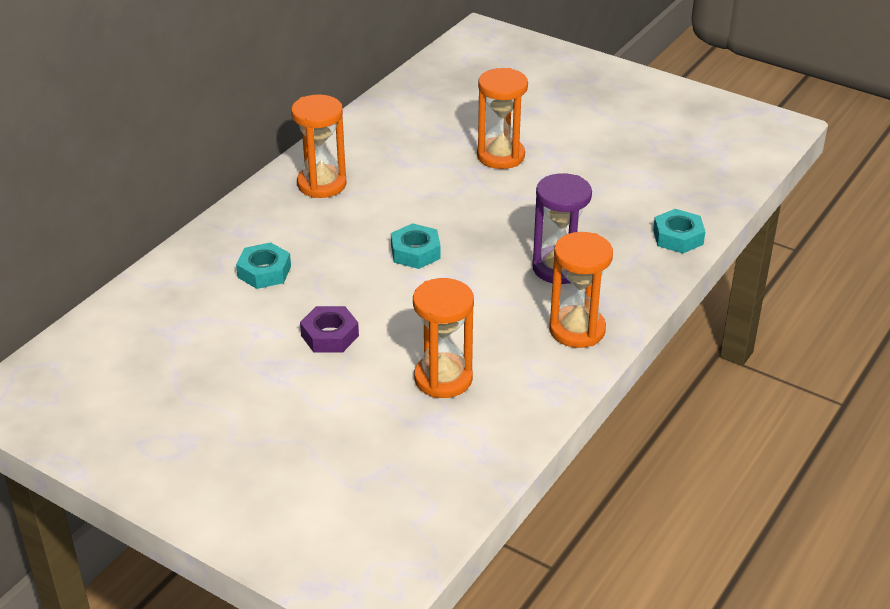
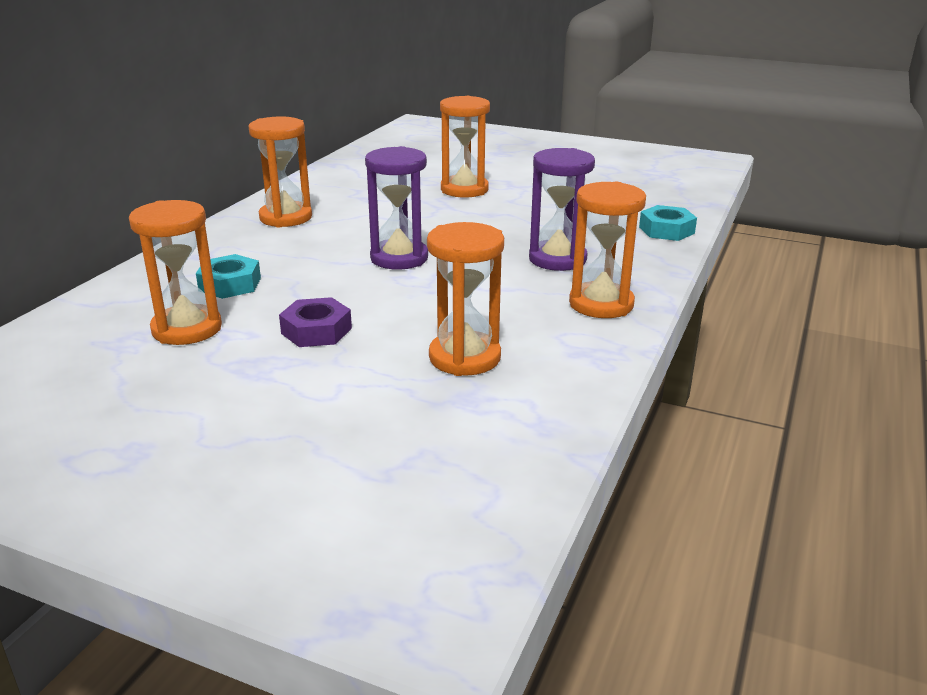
camera: 10 degrees left, 10 degrees down
turquoise nut [391,223,441,269] -> purple hourglass [365,146,428,270]
none -> orange hourglass [129,200,222,345]

